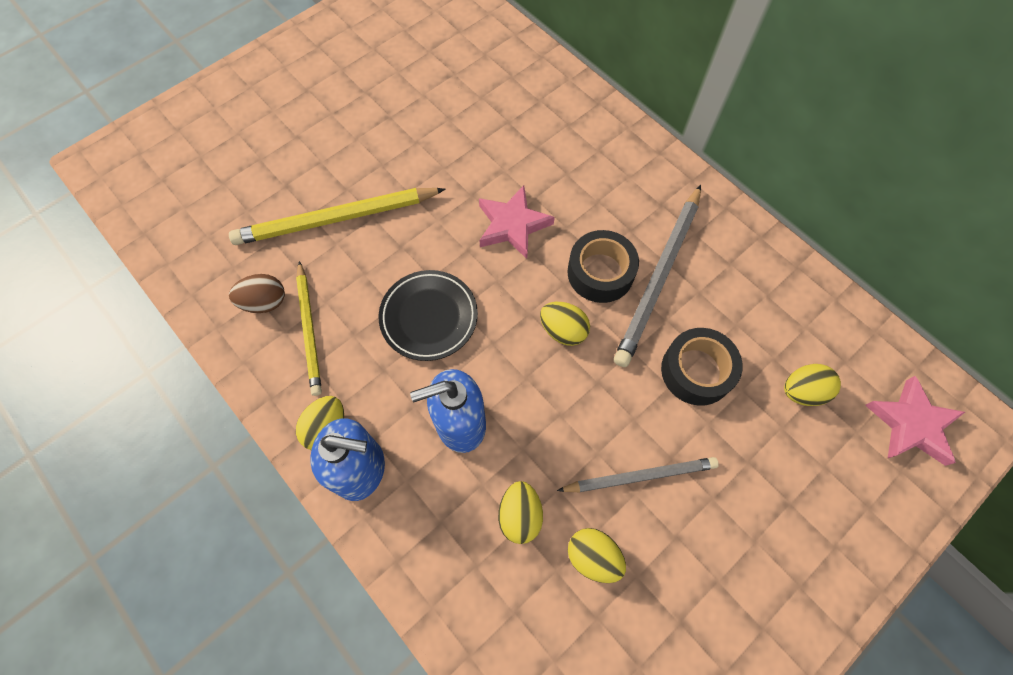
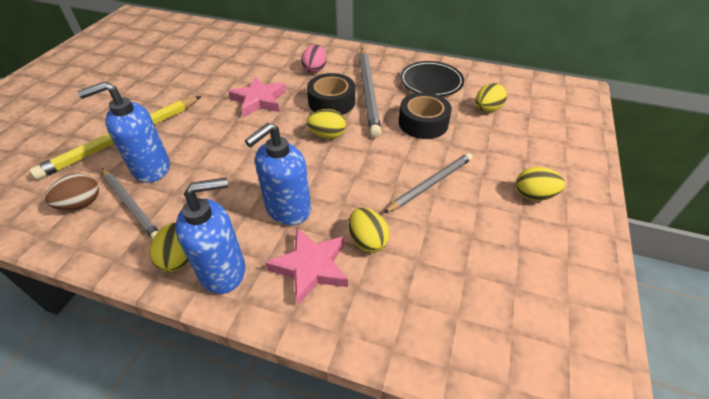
camera: 30 degrees left, 20 degrees down
yellow pencil [296,261,322,396] -> grey pencil [102,168,159,240]
black plate [379,270,478,361] -> black plate moved to [400,61,464,96]
yellow egg [568,528,626,583] -> yellow egg moved to [516,167,565,201]
pink star [865,376,965,466] -> pink star moved to [265,228,348,306]
none -> blue soap dispenser [78,81,170,183]
none -> pink egg [301,45,327,73]

